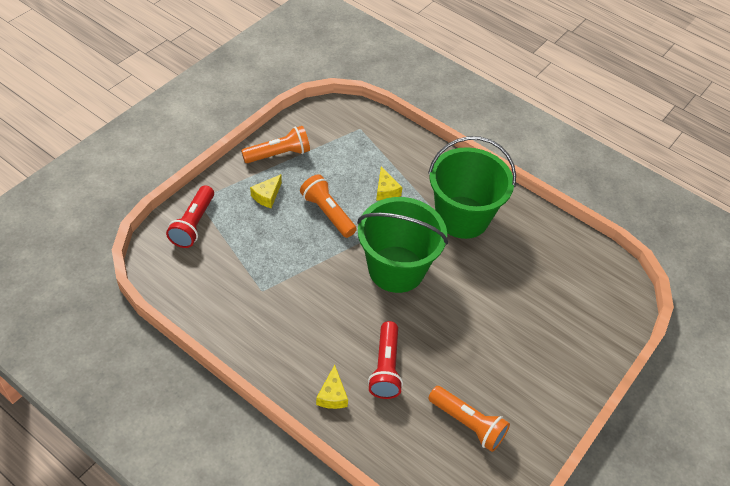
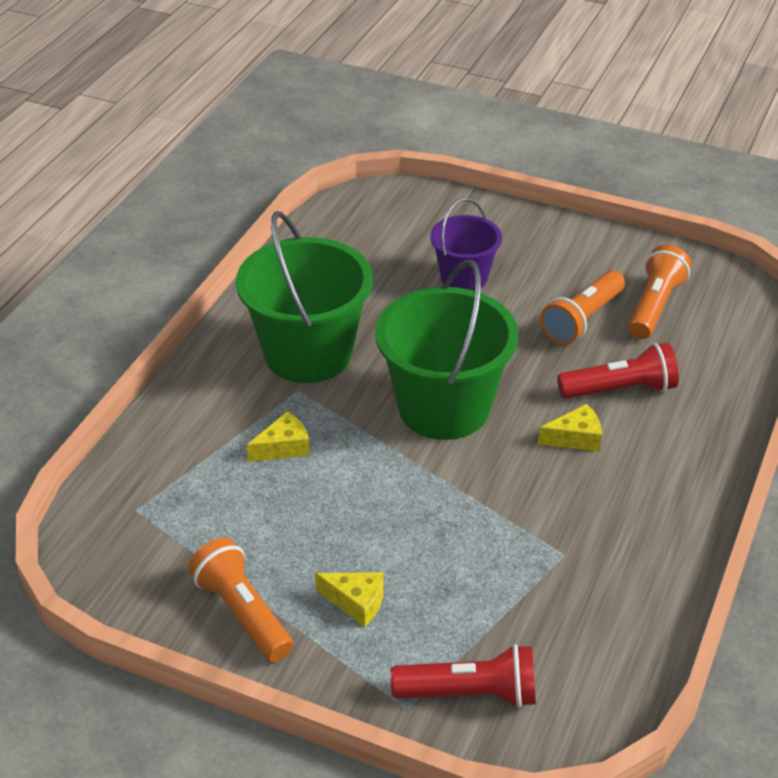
camera: 100 degrees left, 10 degrees down
orange flashlight [300,174,357,238] -> orange flashlight moved to [540,270,625,345]
yellow cheese [316,365,348,409] -> yellow cheese moved to [538,404,602,452]
none -> purple bucket [430,198,502,291]

